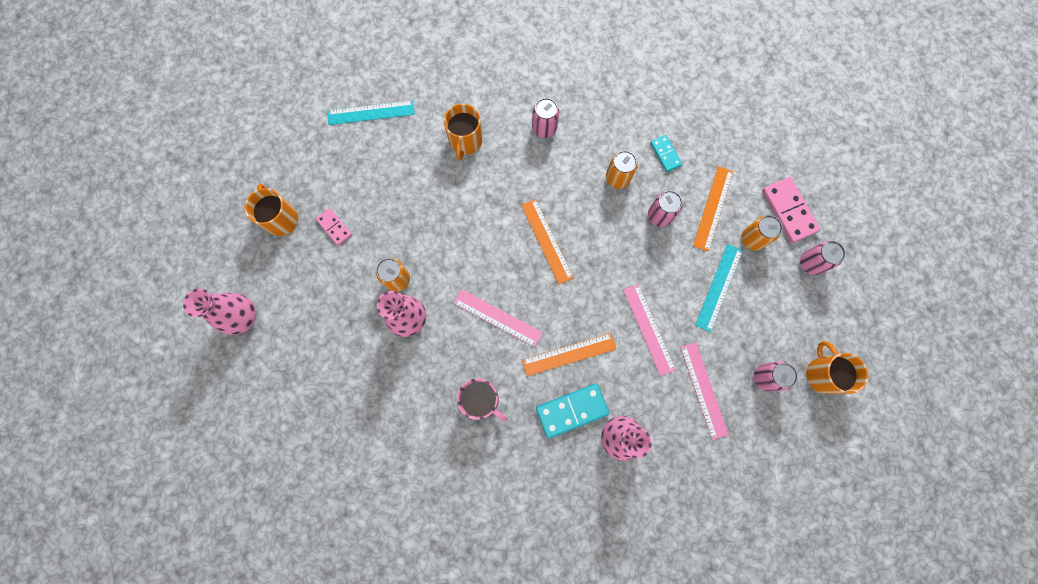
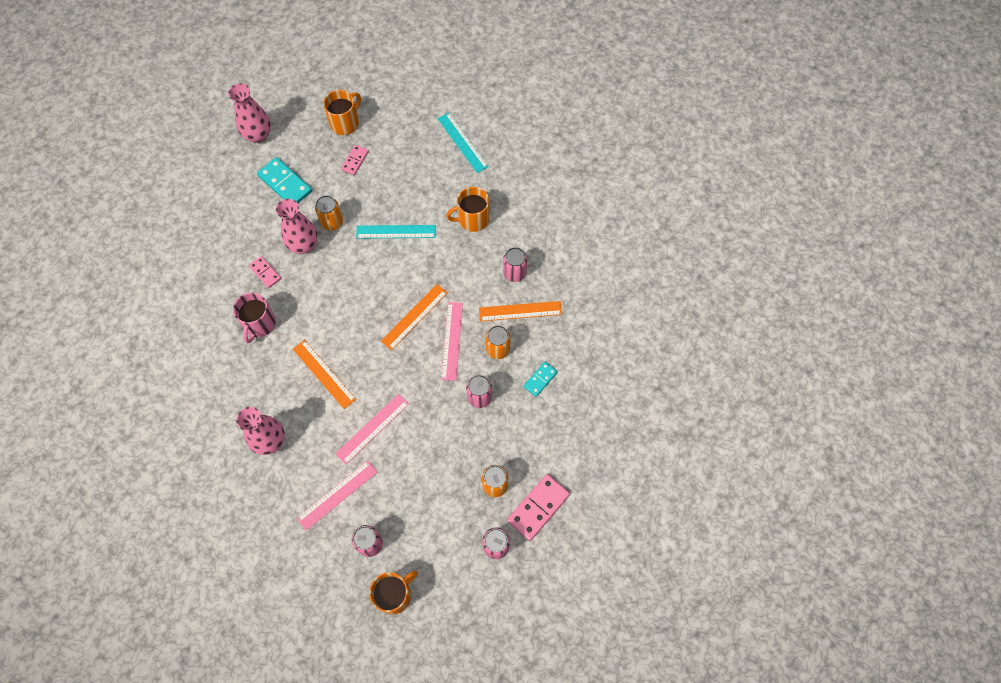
camera: 65 degrees right, 10 degrees down
pink ruler [454,289,543,347] -> pink ruler moved to [441,302,463,381]
turquoise domino [536,383,609,439] -> turquoise domino moved to [257,157,312,203]
orange ruler [693,166,733,251] -> orange ruler moved to [479,301,562,321]
turquoise ruler [695,244,743,332] -> turquoise ruler moved to [356,225,436,239]
none -> pink domino [249,256,281,288]

